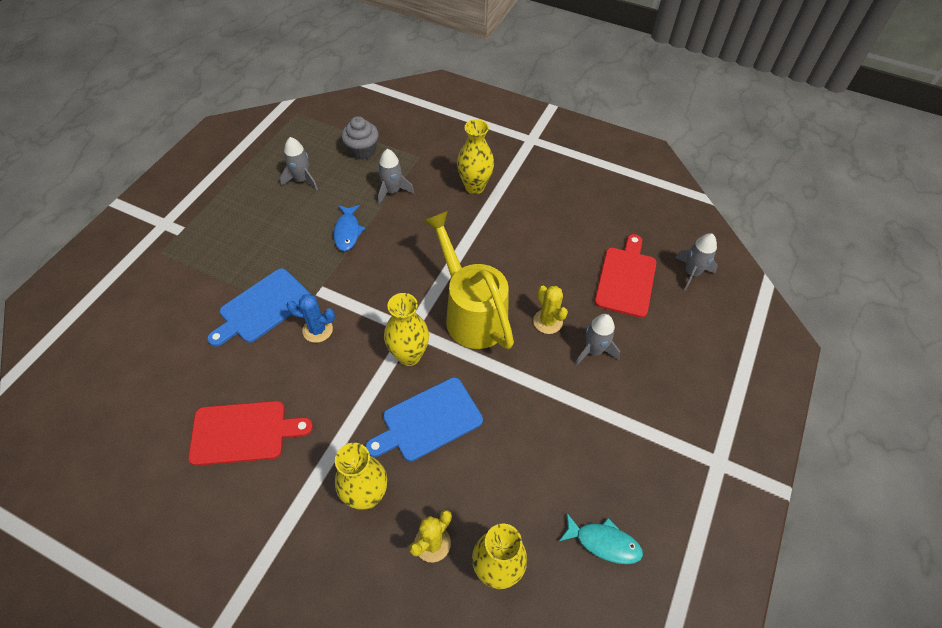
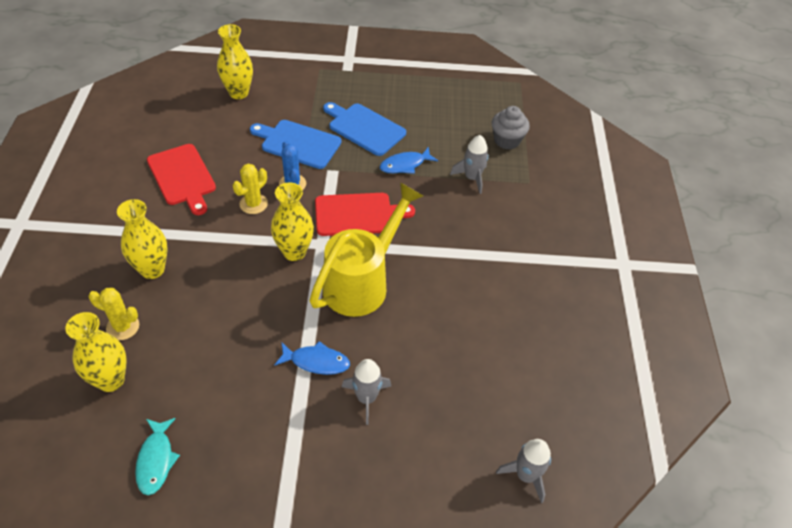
camera: 65 degrees right, 5 degrees down
grey rocket [280,137,318,191] -> none
blue cutting board [366,377,483,461] -> blue cutting board moved to [323,102,406,156]
yellow vase [457,119,494,194] -> yellow vase moved to [217,24,253,99]
yellow cactus [533,285,568,334] -> yellow cactus moved to [233,164,268,214]
red cutting board [594,234,656,318] -> red cutting board moved to [315,193,415,236]
none -> blue fish [274,341,350,375]

